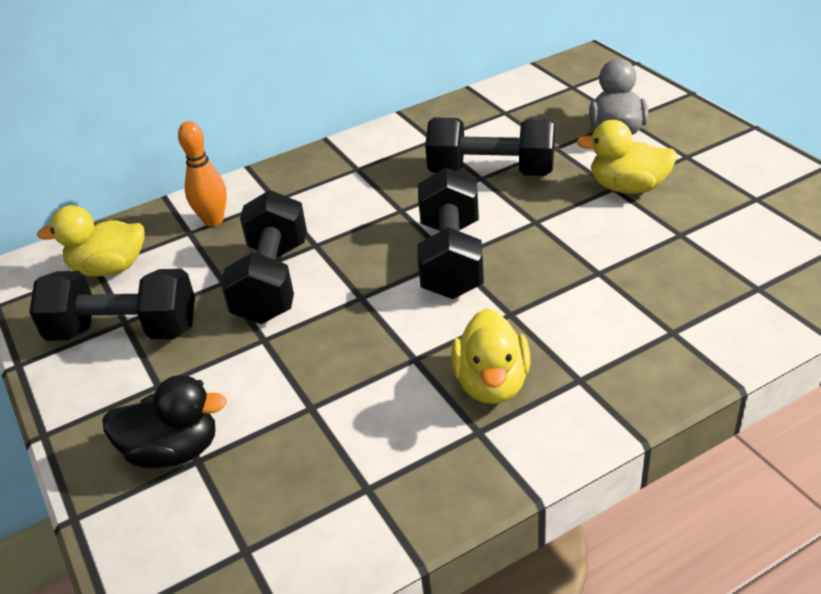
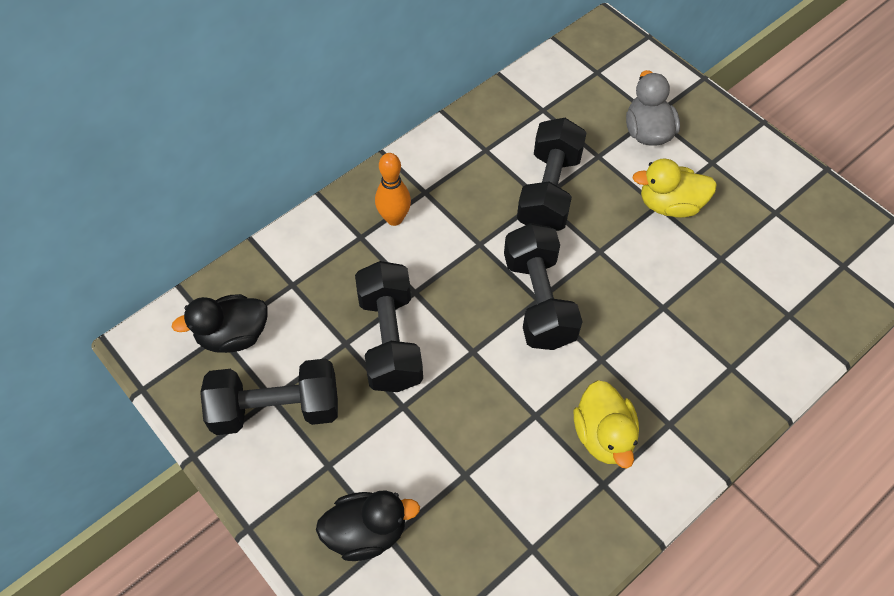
camera: 15 degrees left, 20 degrees up
yellow duck [37,205,144,277] -> black duck [172,294,268,353]
orange bowling pin [178,121,227,227] -> orange bowling pin moved to [375,153,411,226]
black dumbbell [425,118,555,176] -> black dumbbell turned 75 degrees counterclockwise [517,118,587,231]

